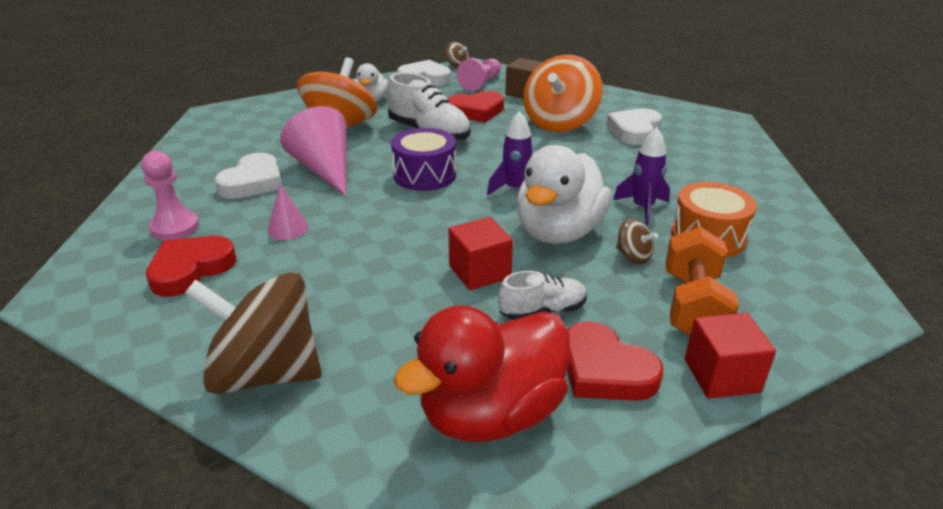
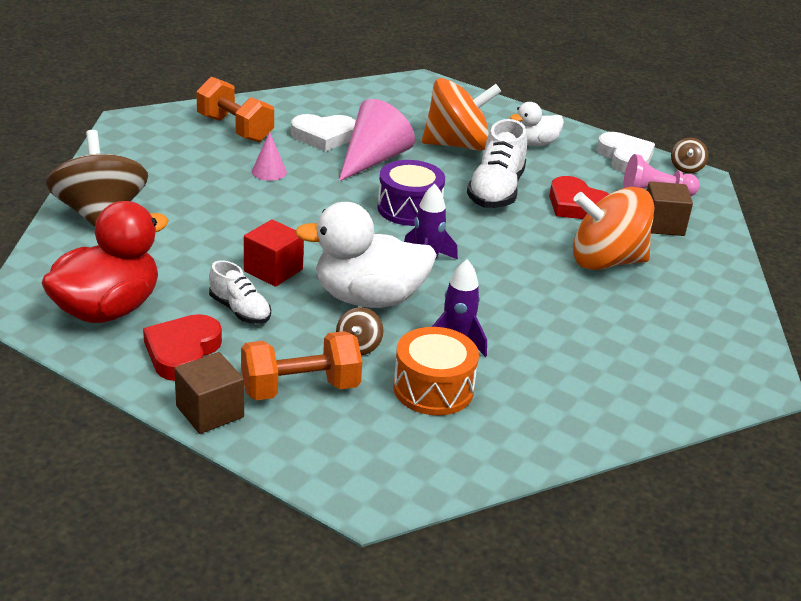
camera: 60 degrees right, 0 degrees up
pink pawn [141,151,199,240] -> orange dumbbell [196,77,274,142]
red heart [146,236,237,297] -> none
red duck [394,305,570,442] -> red duck turned 105 degrees clockwise [41,201,169,323]
white heart [606,108,662,145] -> none
red cube [685,313,776,399] -> brown cube [174,352,244,434]

